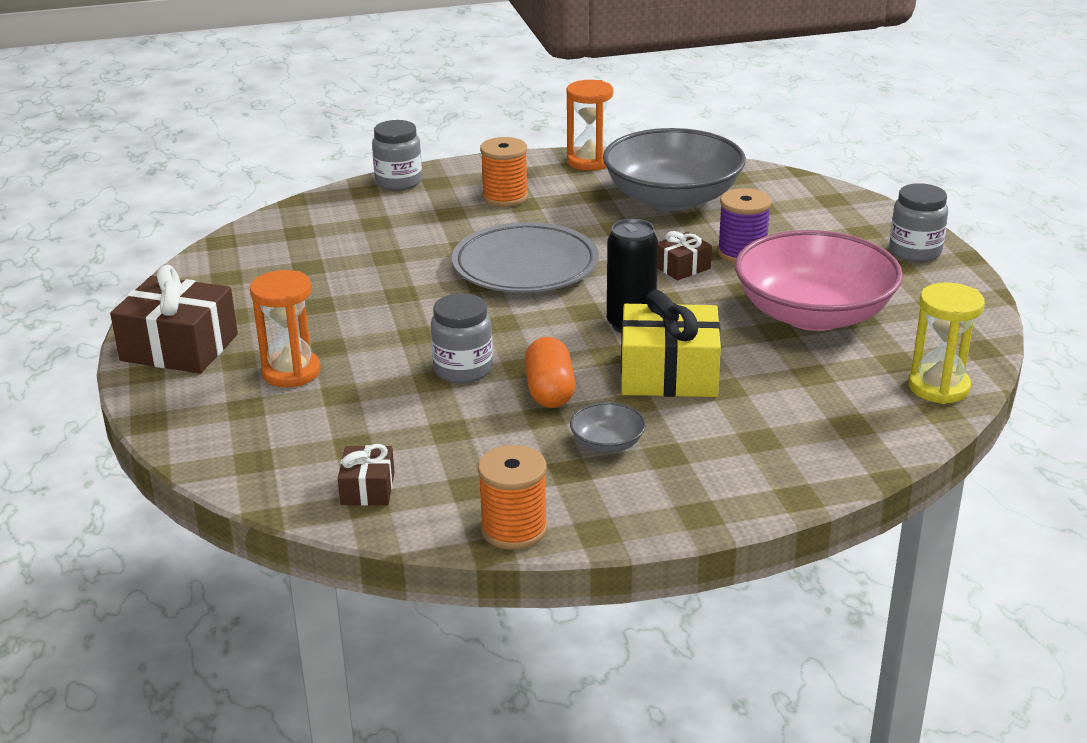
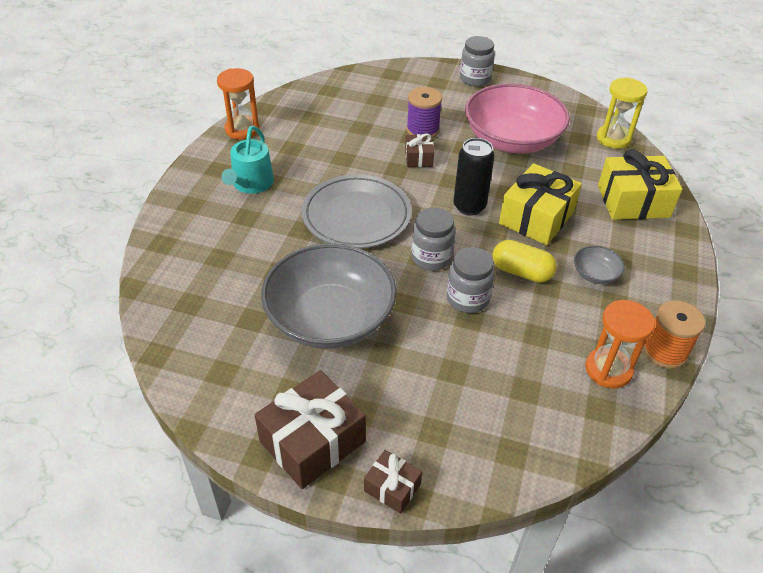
camera: 60 degrees left, 15 degrees up
orange hourglass [250,270,321,387] -> orange hourglass moved to [585,300,655,388]
brown gift [338,444,395,506] -> brown gift moved to [364,450,422,513]
grey jar [372,120,422,191] -> grey jar moved to [411,207,456,271]
orange spool [480,137,528,207] -> turquoise watering can [221,126,274,194]
orange capsule [524,337,575,408] -> yellow capsule [493,240,557,283]
grey bowl [603,128,746,211] -> grey bowl moved to [261,243,397,349]
none -> yellow gift [598,149,682,220]

